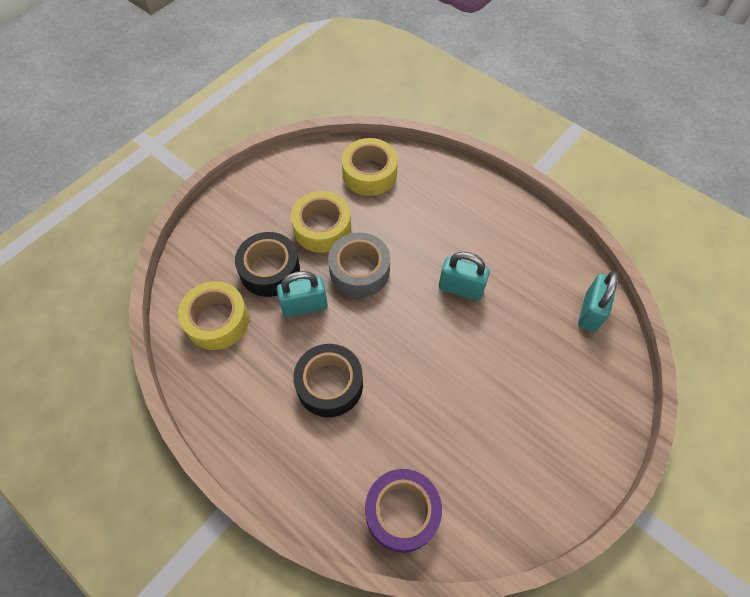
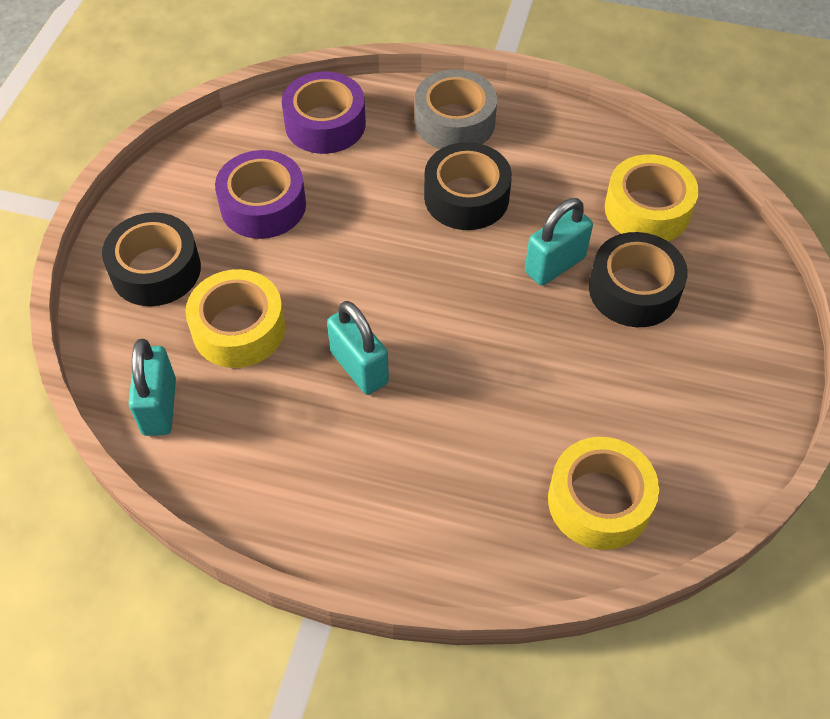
camera: 155 degrees right, 5 degrees down
yellow tape [291,191,351,253] -> yellow tape moved to [185,269,285,368]
grey tape [328,233,390,298] -> grey tape moved to [415,69,497,149]
turquoise padlock [439,252,490,301] -> turquoise padlock turned 60 degrees clockwise [327,301,389,395]
none -> black tape [102,213,201,306]
none -> purple tape [215,150,306,239]

